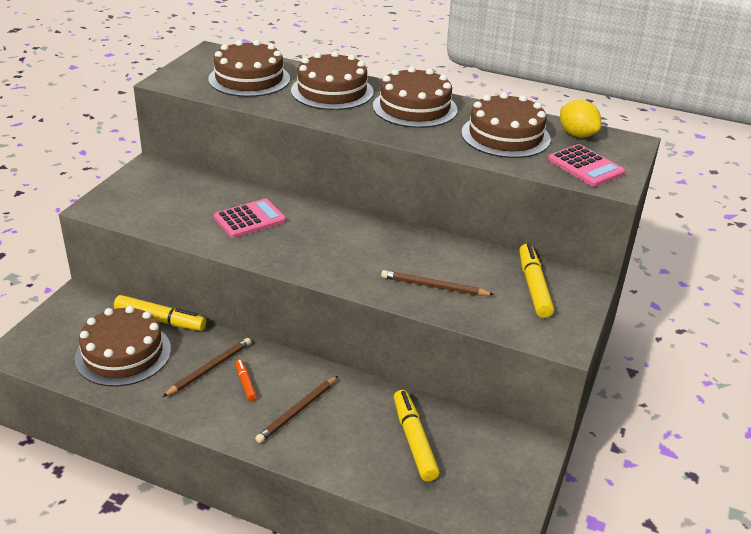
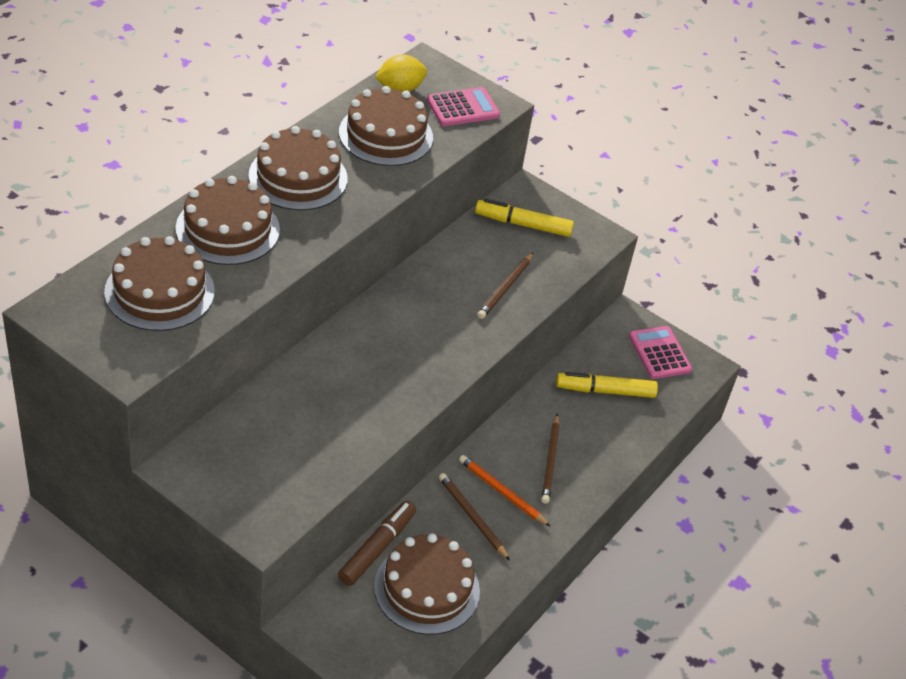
camera: 80 degrees left, 10 degrees up
yellow marker [114,295,206,331] -> brown marker [338,501,416,586]
pink calculator [214,198,286,238] -> pink calculator moved to [629,326,692,379]
orange marker [235,359,257,401] -> orange pencil [459,455,551,527]
brown pencil [255,376,338,443] -> brown pencil turned 45 degrees clockwise [541,414,560,504]

